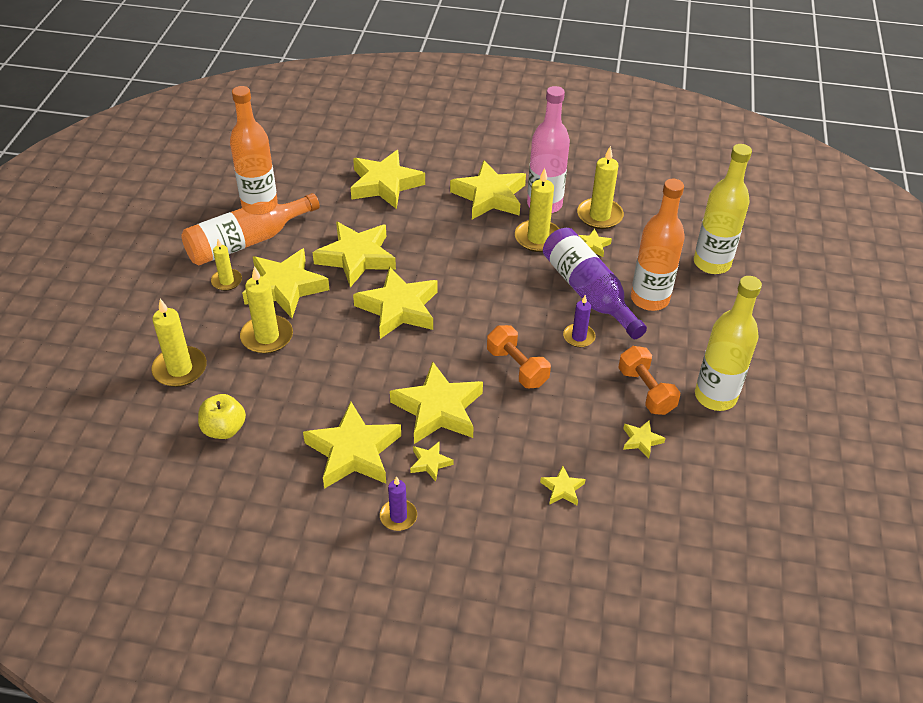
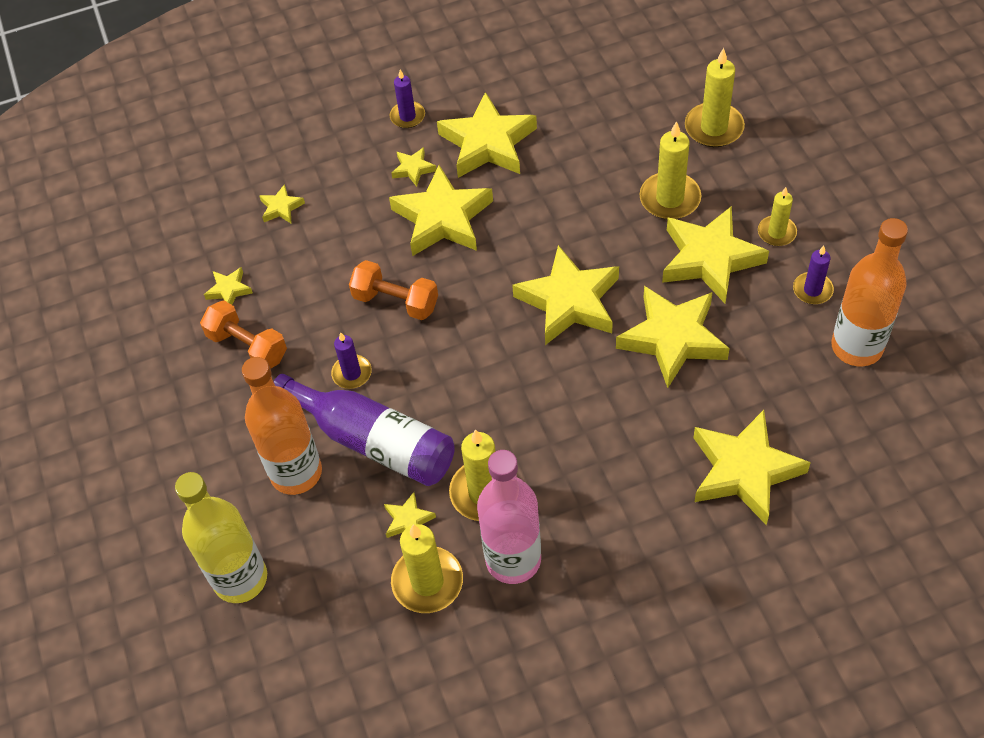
camera: 155 degrees right, 10 degrees up
orange bottle [181,193,320,265] -> purple candle [793,246,834,304]
yellow apple [198,394,246,439] -> none
yellow star [450,160,526,220] -> none
yellow bottle [695,276,762,411] -> none

